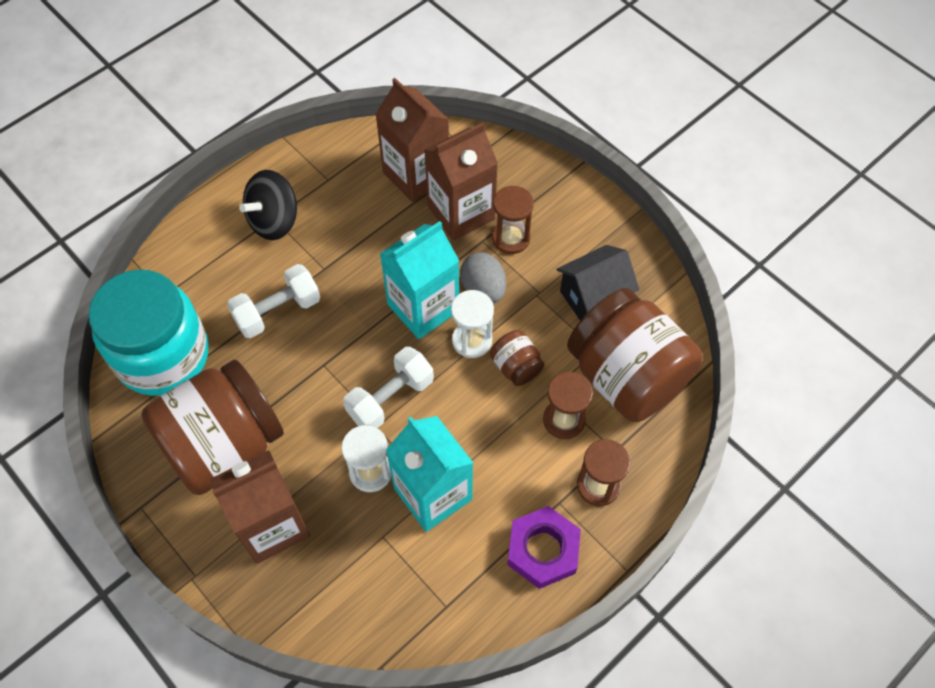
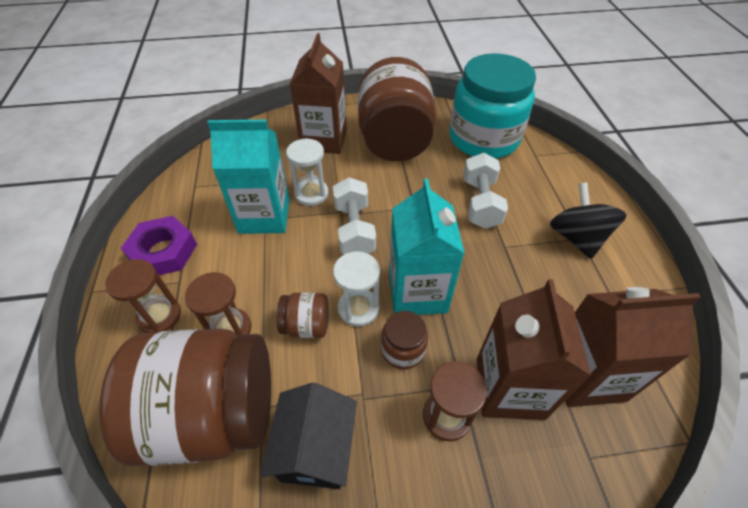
camera: 125 degrees right, 10 degrees down
grey egg [460,252,506,303] -> brown jar [381,311,428,370]

